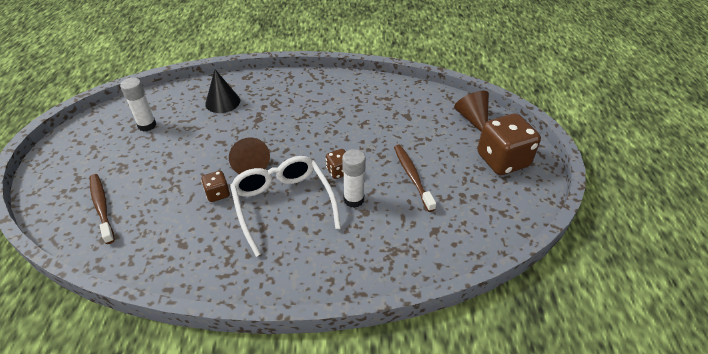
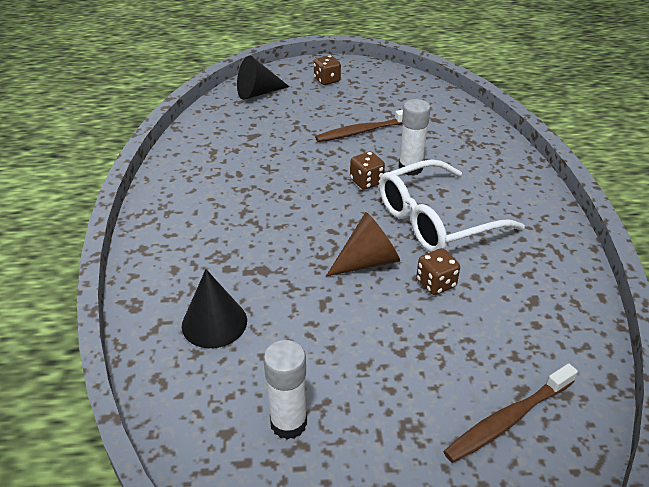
camera: 95 degrees left, 5 degrees down
brown cone [454,91,489,132] -> black cone [237,56,290,100]
brown dice [477,113,541,175] -> brown dice [314,55,341,85], size x0.48

